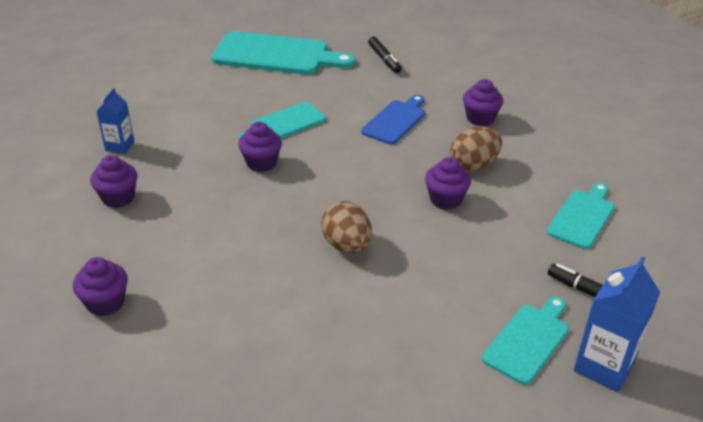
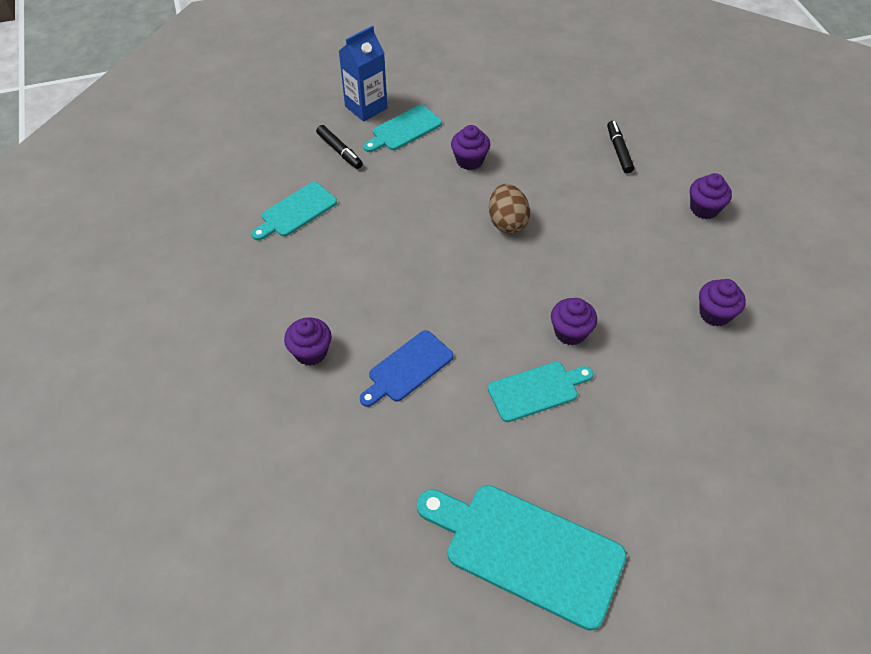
camera: 165 degrees left, 15 degrees up
blue carton [96,88,135,154] -> none
black marker [368,37,402,73] -> black marker moved to [607,121,634,174]
purple cupcake [425,157,471,210] -> purple cupcake moved to [451,125,490,170]
brown egg [450,127,502,171] -> none

